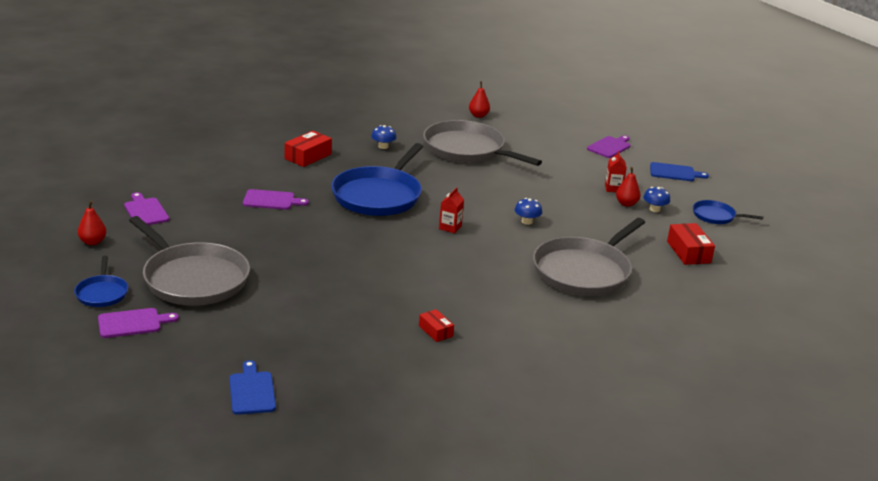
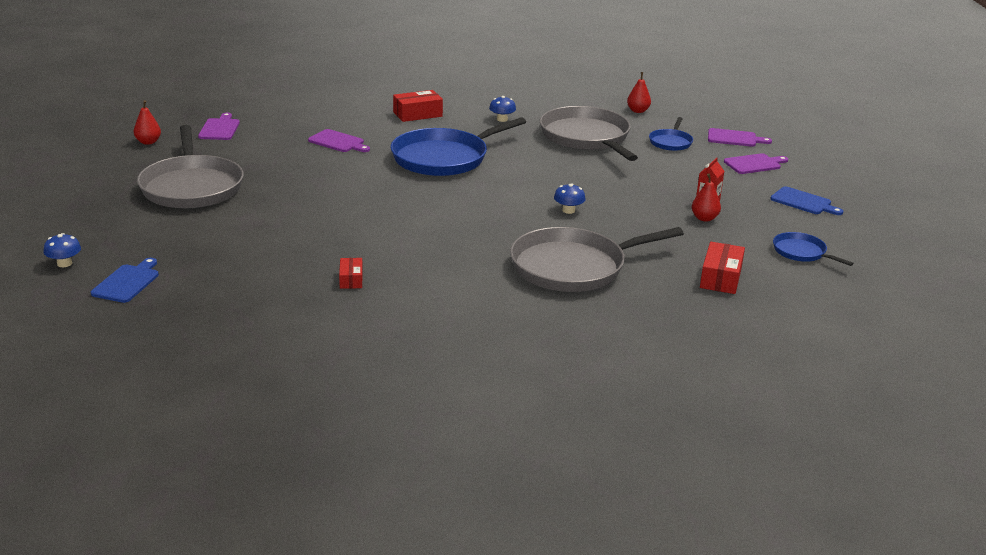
camera: 30 degrees right, 0 degrees up
blue pan [74,256,128,307] -> blue pan moved to [649,117,693,151]
purple cutting board [98,308,179,338] -> purple cutting board moved to [708,128,772,147]
red carton [439,187,464,233] -> none
blue mushroom [643,187,670,212] -> blue mushroom moved to [43,233,81,267]

